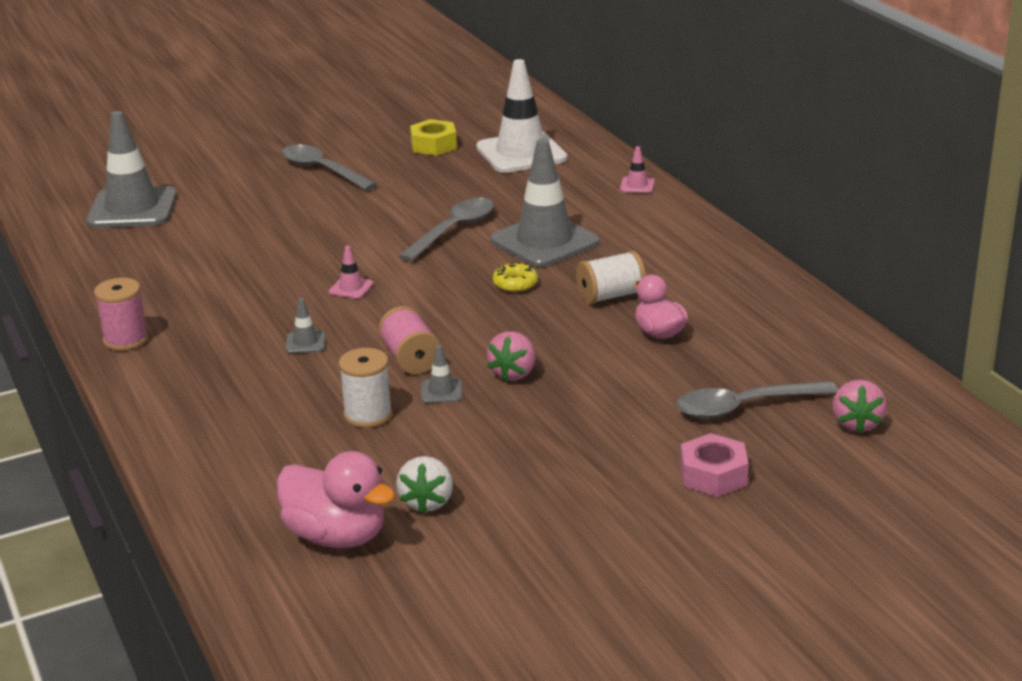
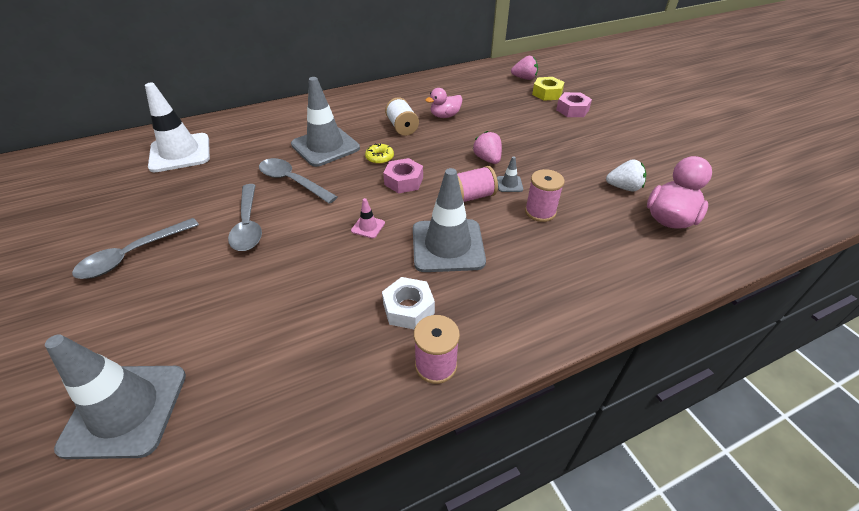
camera: 90 degrees left, 15 degrees up
grey traffic cone [286,298,325,353] -> grey traffic cone [413,168,486,272], size x2.44
white spool [339,348,393,428] -> pink spool [525,169,565,222]
yellow nut [410,119,457,156] -> yellow nut moved to [532,77,564,101]
pink strawberry [487,331,536,381] -> pink strawberry turned 135 degrees counterclockwise [473,131,502,164]
pink traffic cone [620,146,655,193] -> none
grey spoon [676,381,838,419] -> grey spoon moved to [228,184,262,251]
none -> white nut [382,277,435,329]
none -> pink nut [383,158,423,193]

